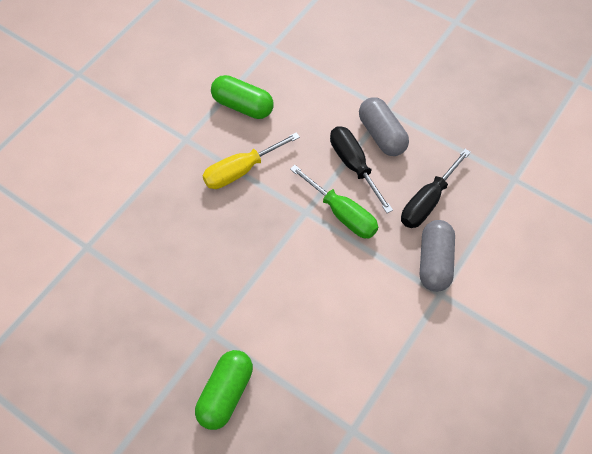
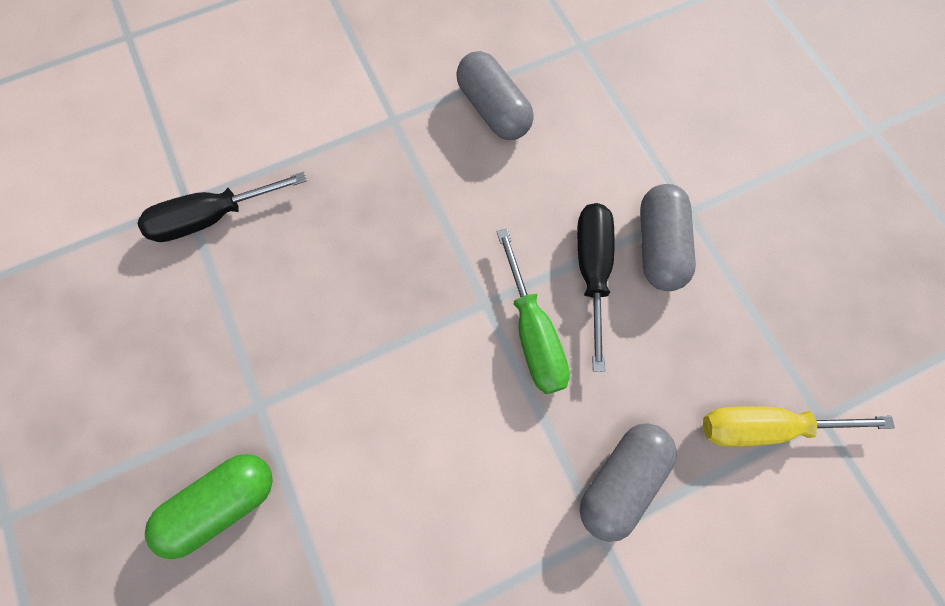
camera: 30 degrees right, 10 degrees up
yellow screwdriver [203,132,300,189] -> yellow screwdriver moved to [703,406,895,447]
green capsule [211,75,274,119] -> grey capsule [456,51,534,140]
black screwdriver [401,149,471,228] -> black screwdriver moved to [138,172,307,242]

